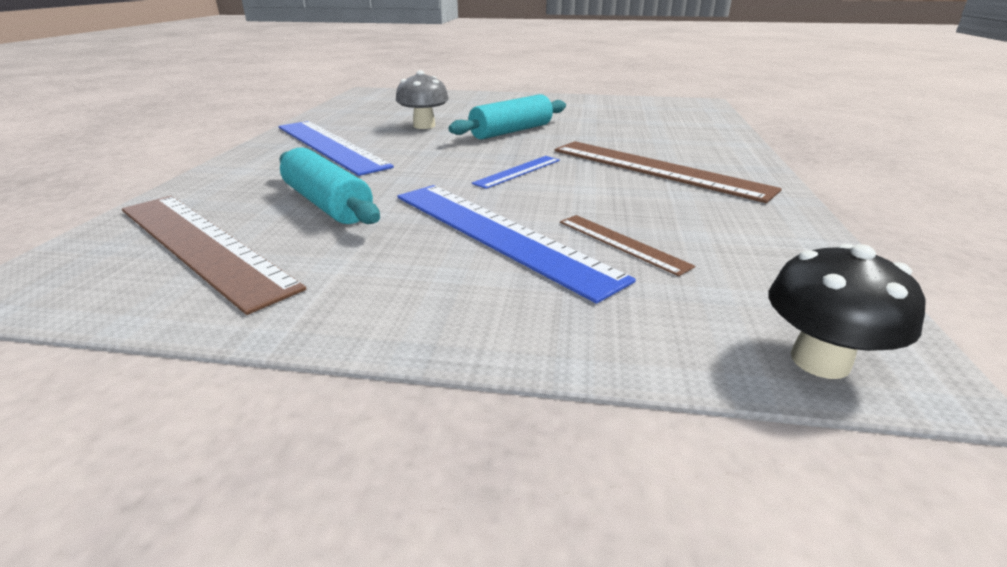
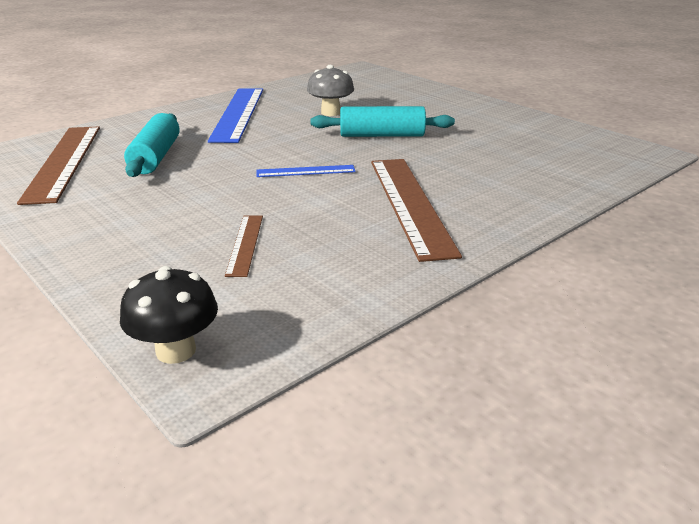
camera: 40 degrees right, 0 degrees up
blue ruler [397,185,636,304] -> none

